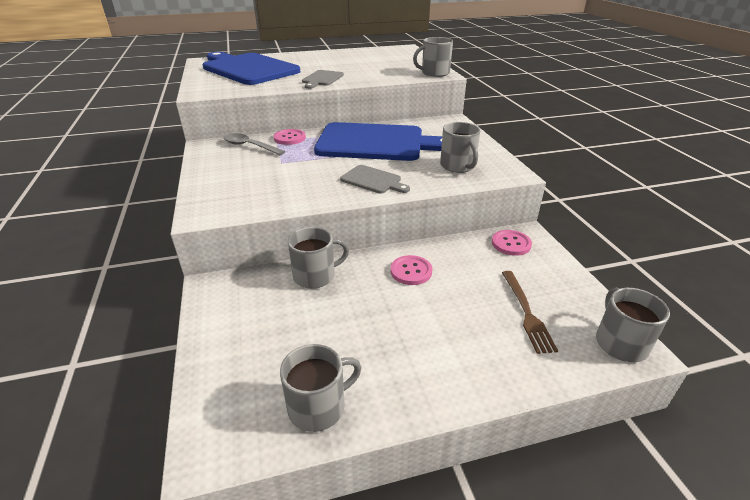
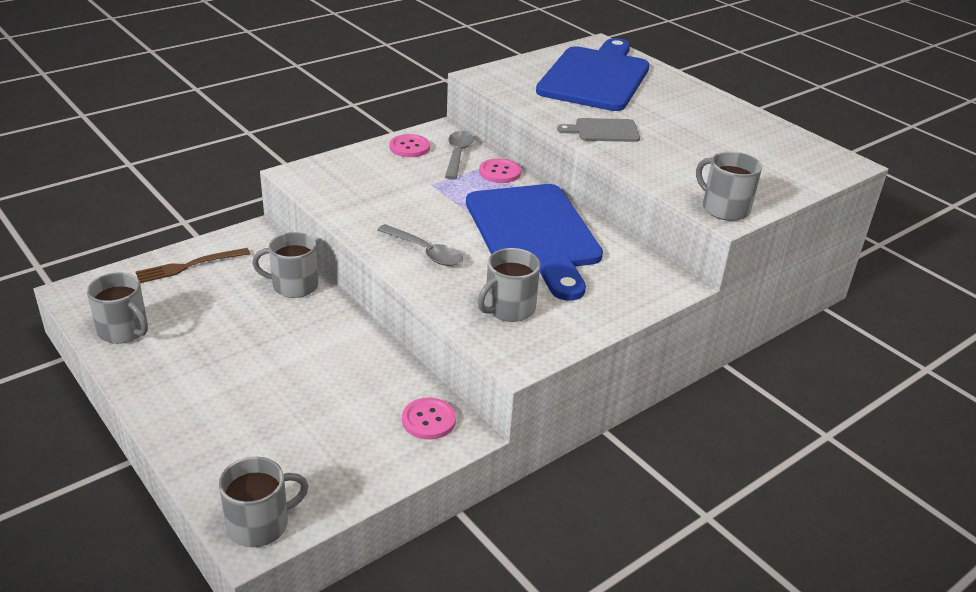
camera: 65 degrees right, 0 degrees up
grey mug [288,227,349,289] -> grey mug turned 135 degrees clockwise [252,232,319,298]
grey cutting board [340,165,410,194] -> grey spoon [377,224,463,266]
pink button [390,255,432,285] -> pink button moved to [390,134,430,157]
brown fork [502,271,558,354] -> brown fork moved to [135,248,250,283]

